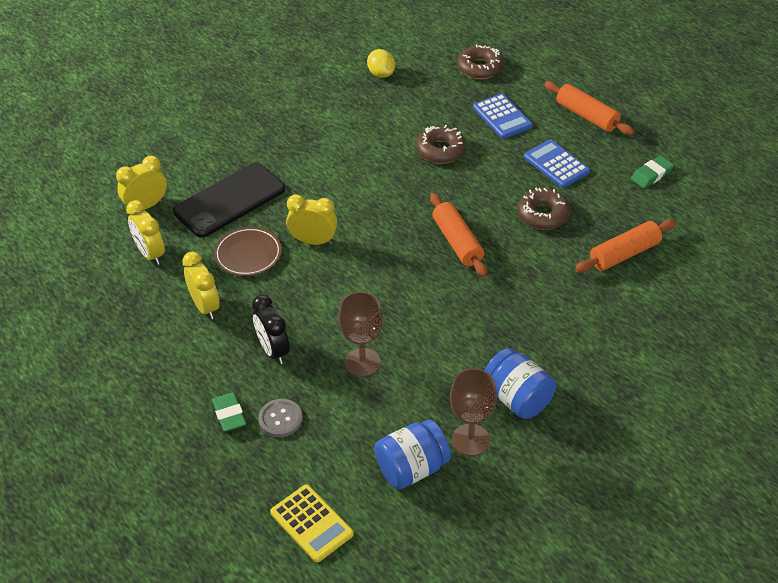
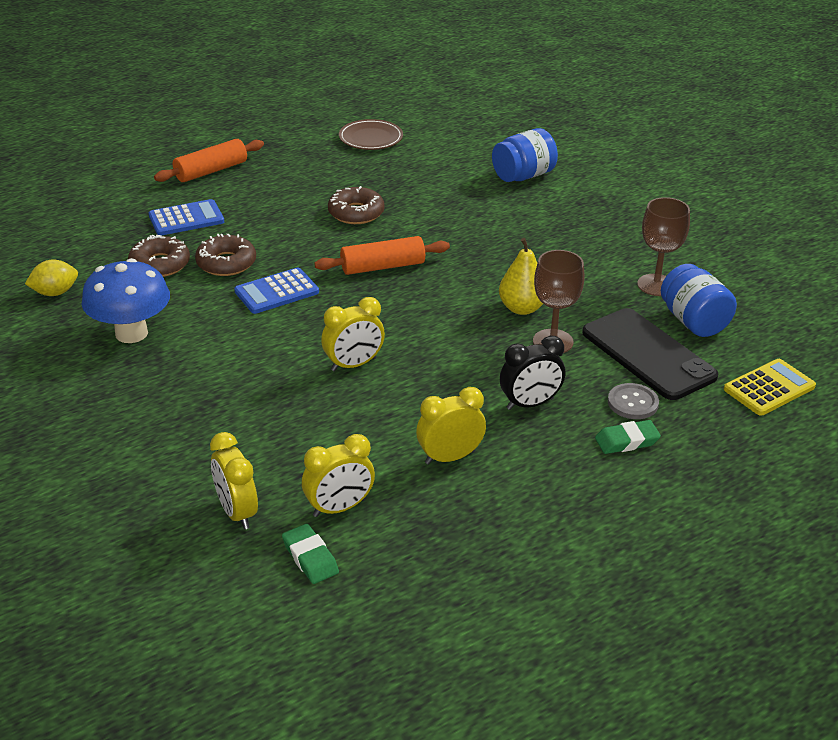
camera: 85 degrees left, 10 degrees down
black phone [173,163,285,238] -> black phone moved to [582,308,718,400]
brown plate [214,227,282,276] -> brown plate moved to [339,119,403,150]
yellow clock [286,194,337,245] -> yellow clock turned 135 degrees counterclockwise [321,297,385,372]
brown donut [457,44,504,79] -> brown donut moved to [128,235,190,277]
blue jar [484,348,556,419] -> blue jar moved to [492,128,558,182]
blue calculator [524,139,590,188] -> blue calculator moved to [234,268,319,314]
orange rolling pin [575,220,676,273] -> none
green eraser [631,156,674,188] -> green eraser moved to [282,524,339,584]
none -> blue mushroom [82,258,170,343]
none -> yellow pear [499,238,543,315]

